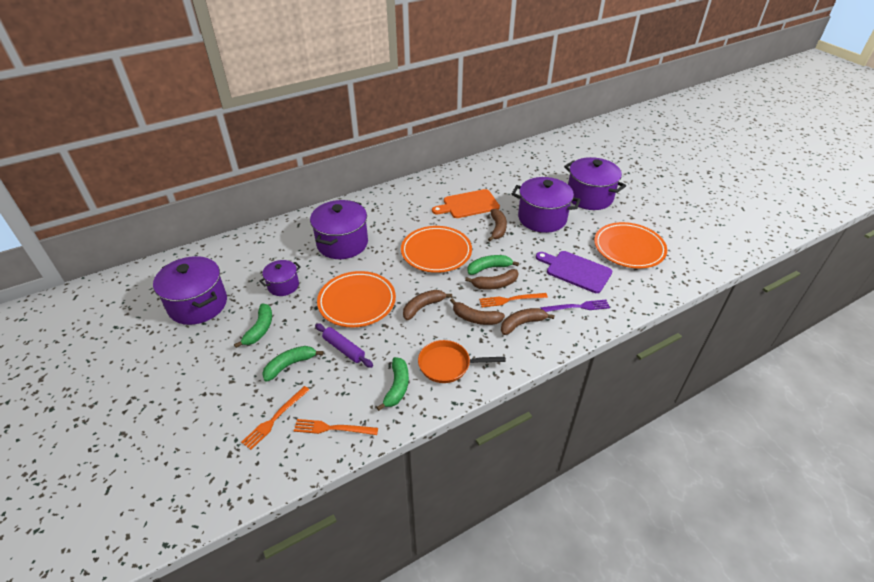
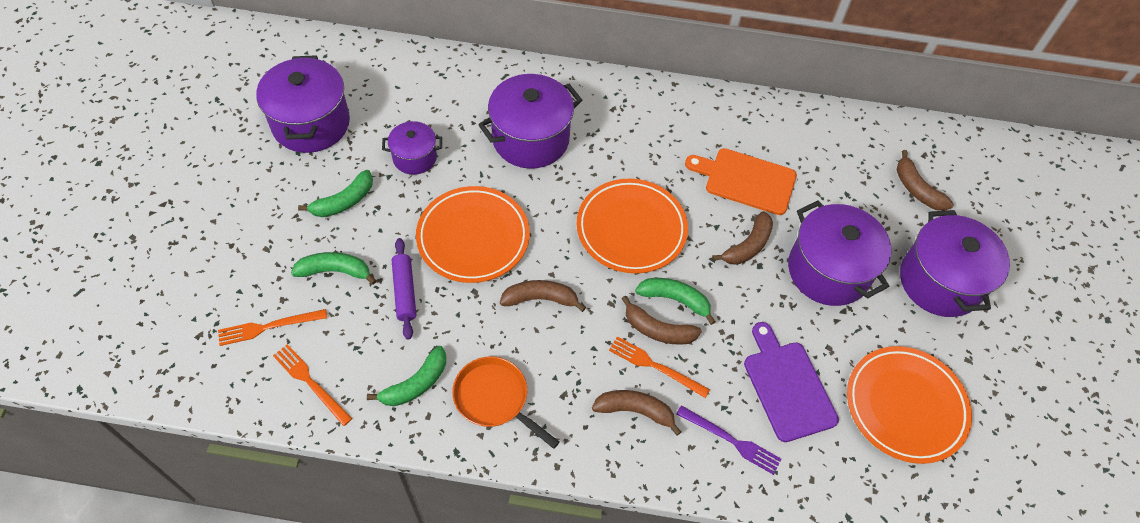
camera: 35 degrees right, 15 degrees up
brown banana [450,298,505,325] -> brown banana moved to [897,150,954,211]

